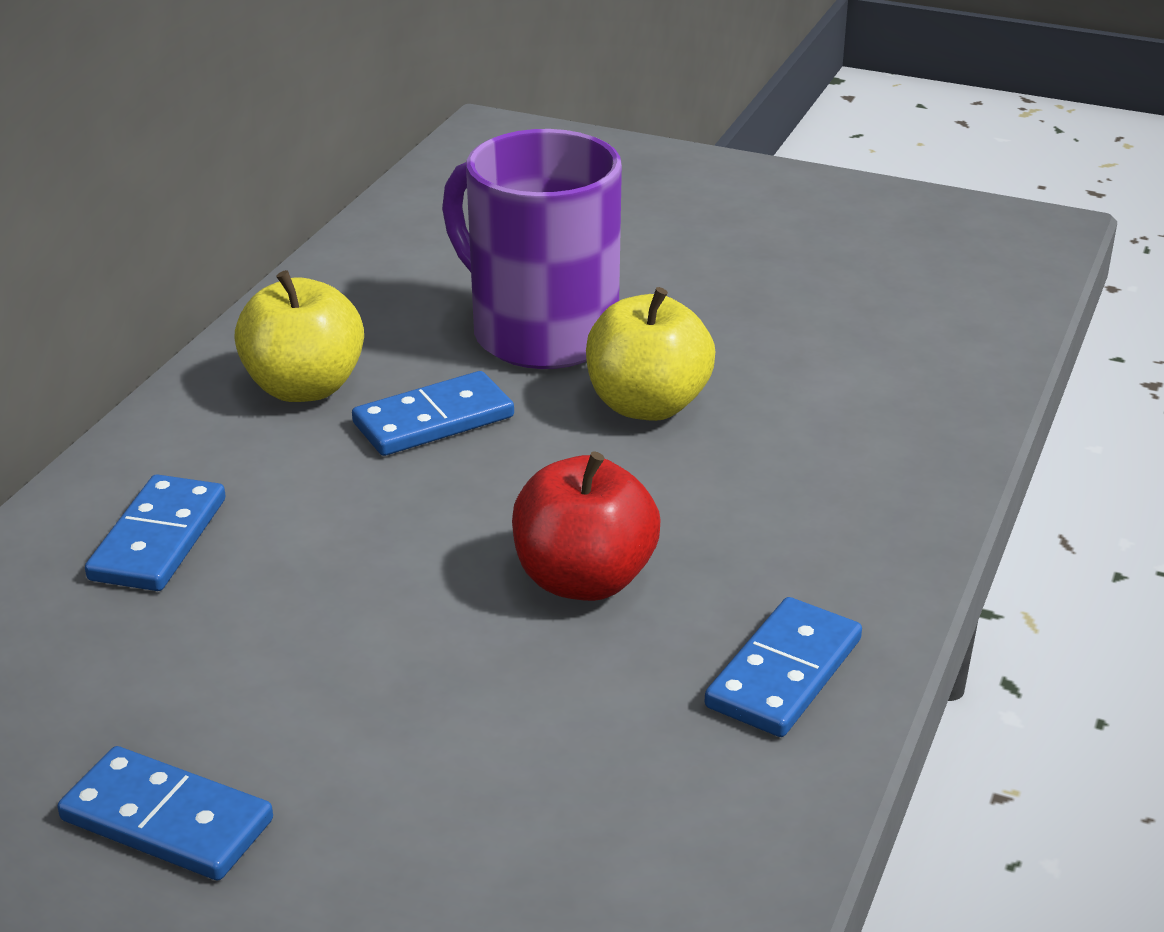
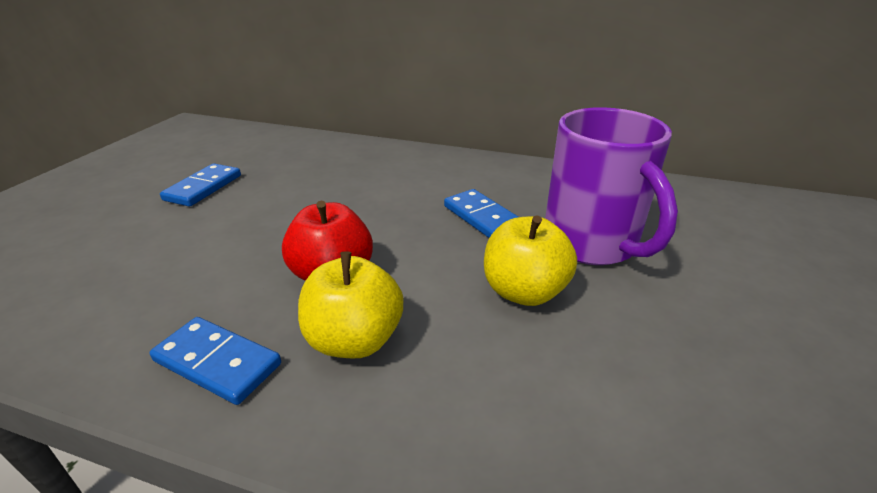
camera: 85 degrees right, 0 degrees up
blue domino [85,474,226,591] -> none
yellow apple [234,270,364,402] -> yellow apple moved to [298,252,403,358]
purple mug [442,129,622,369] -> purple mug turned 120 degrees clockwise [545,107,678,265]

